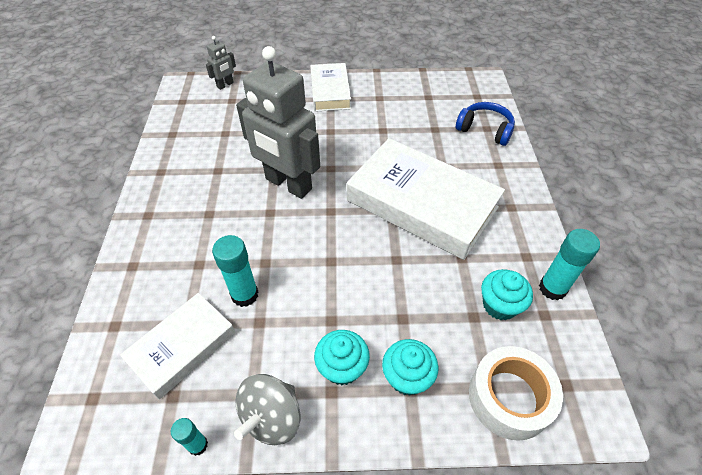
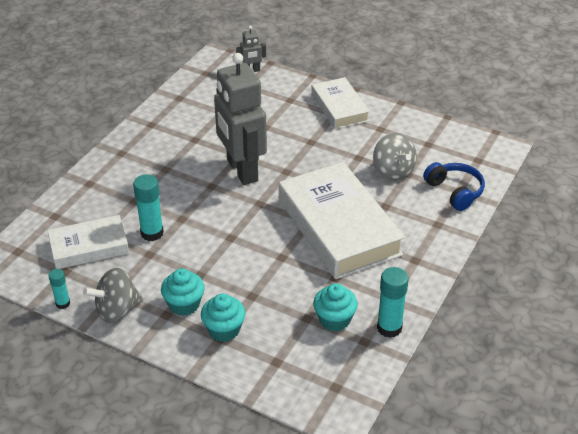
camera: 30 degrees right, 10 degrees down
white book [310,63,351,112] -> white book turned 45 degrees counterclockwise [311,77,370,129]
white tape [469,346,563,441] -> none
none -> grey spinning top [373,133,417,181]

